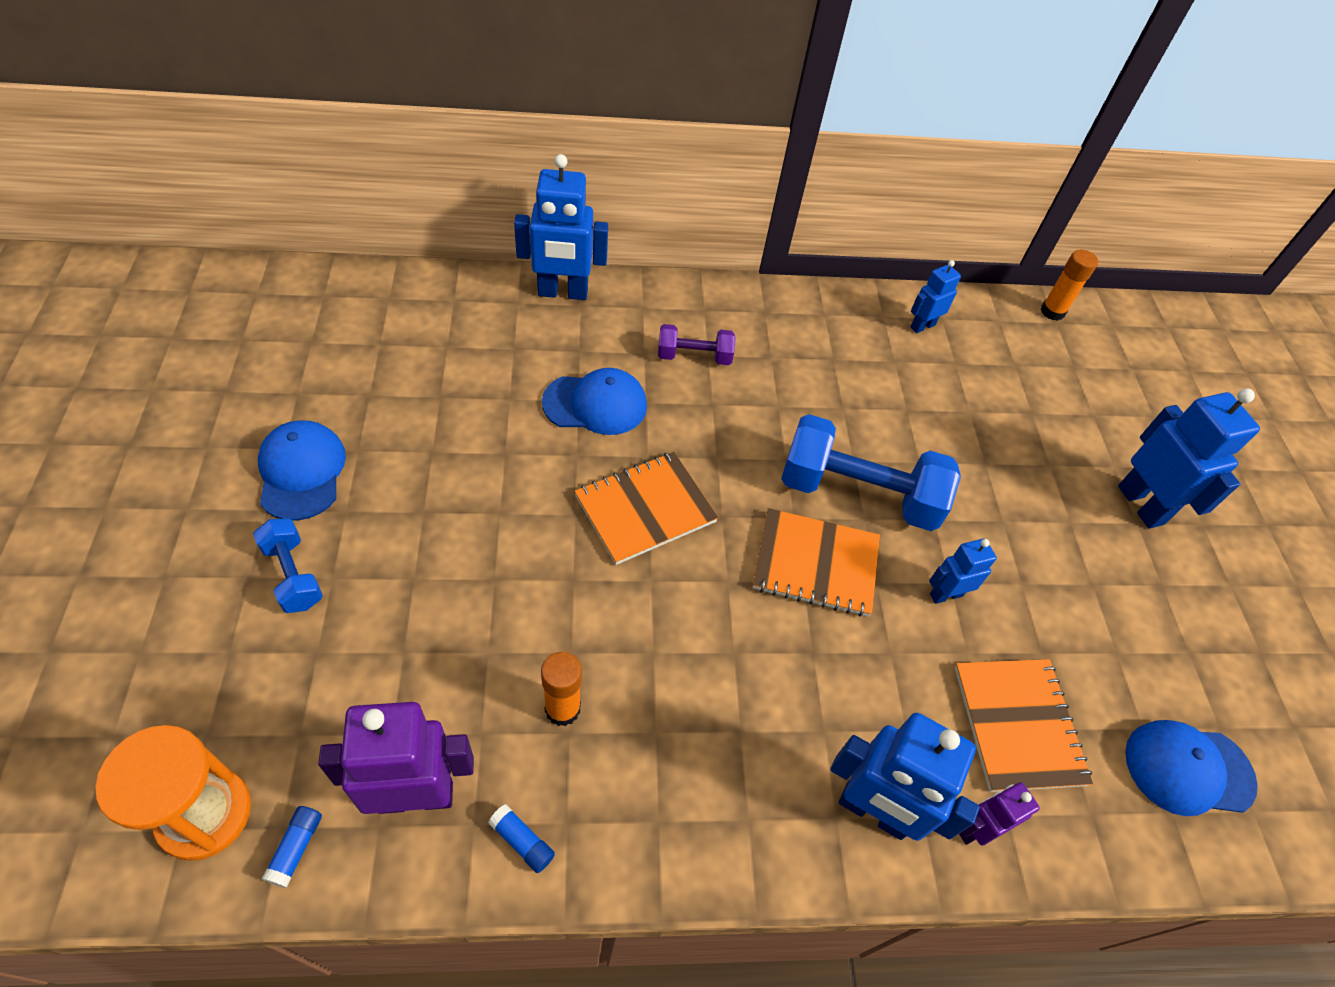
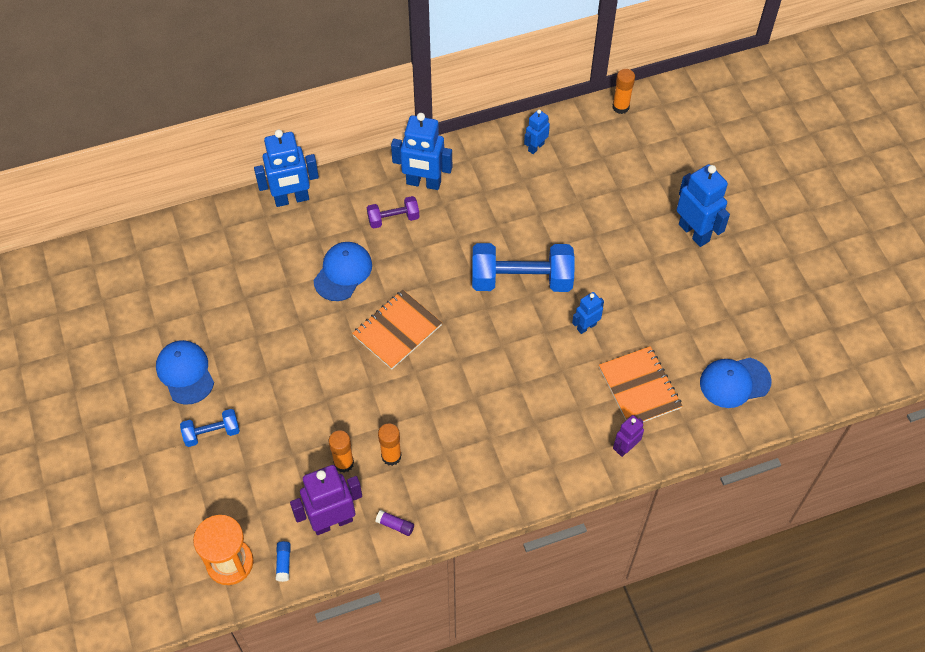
camera: 10 degrees left, 5 degrees up
blue dumbbell [253,518,323,613] -> blue dumbbell turned 60 degrees counterclockwise [180,409,240,447]
blue glue stick [488,804,555,873] -> purple glue stick [375,510,414,536]
blue cap [542,368,647,435] -> blue cap turned 45 degrees counterclockwise [313,242,372,301]
orange notebook [753,508,880,617] -> none
blue robot [830,713,980,841] -> blue robot moved to [391,113,452,190]
none -> orange glue stick [329,430,354,473]

